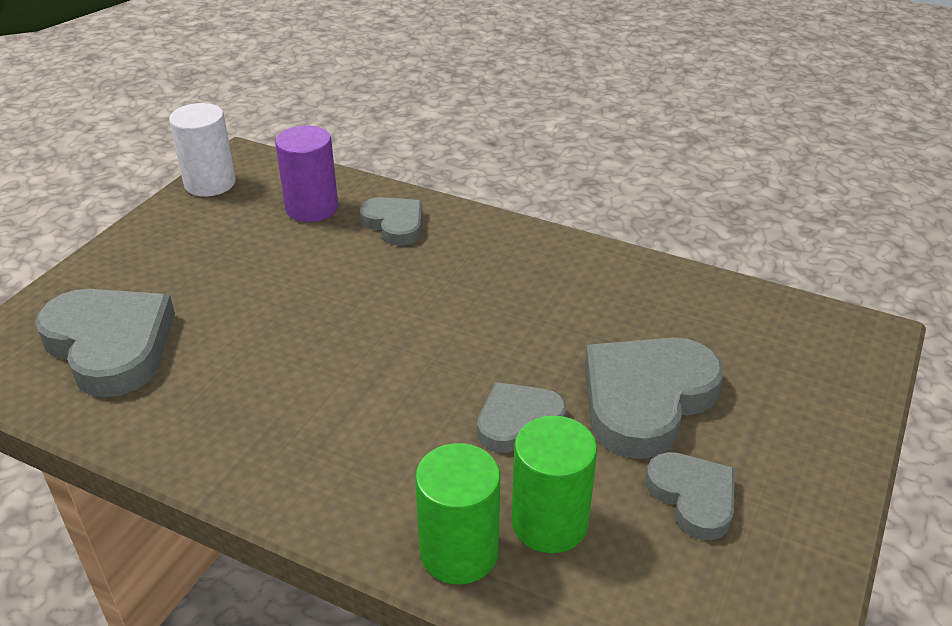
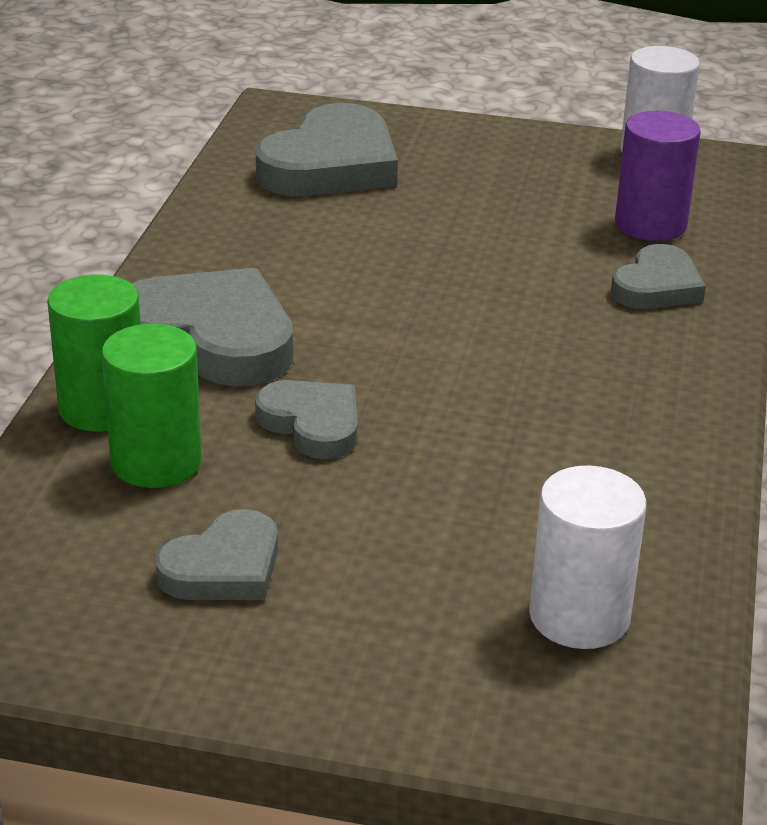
camera: 75 degrees right, 5 degrees down
grey heart [585,337,724,459] -> grey heart moved to [132,268,293,387]
none -> white cylinder [529,466,646,649]

